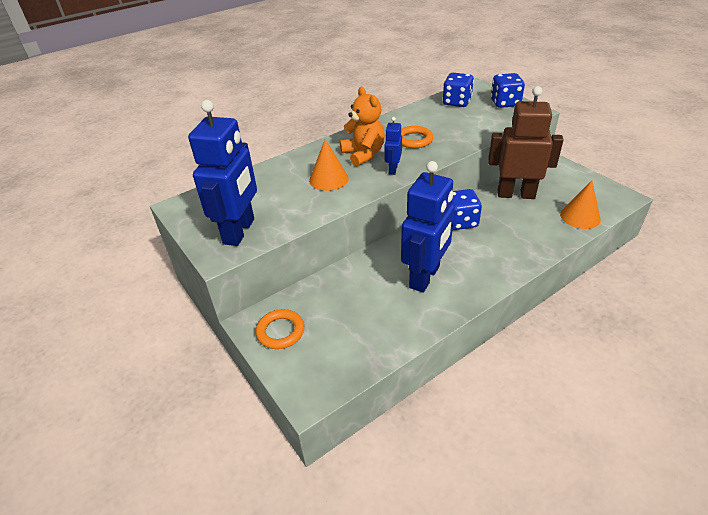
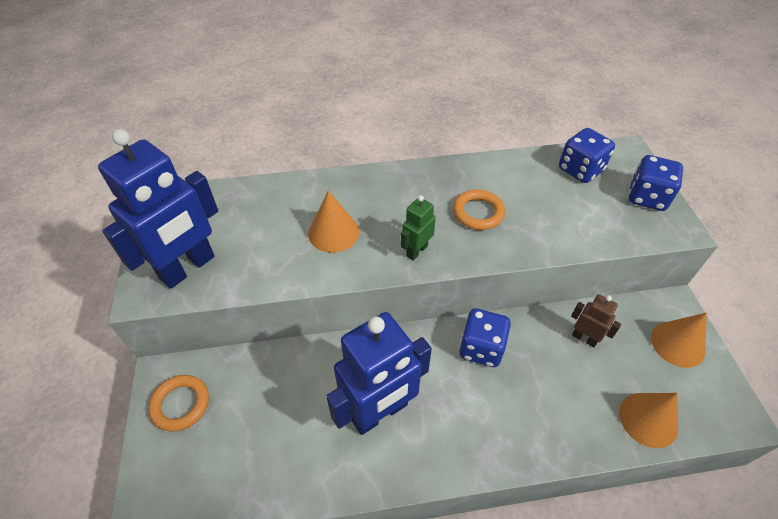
camera: 25 degrees right, 10 degrees up
orange teddy bear [340,87,385,167] -> none
blue robot [384,117,402,175] -> green robot [401,195,436,260]
brown robot [488,86,564,199] -> brown robot [571,294,621,347], size x0.47
none -> orange cone [651,313,707,368]

